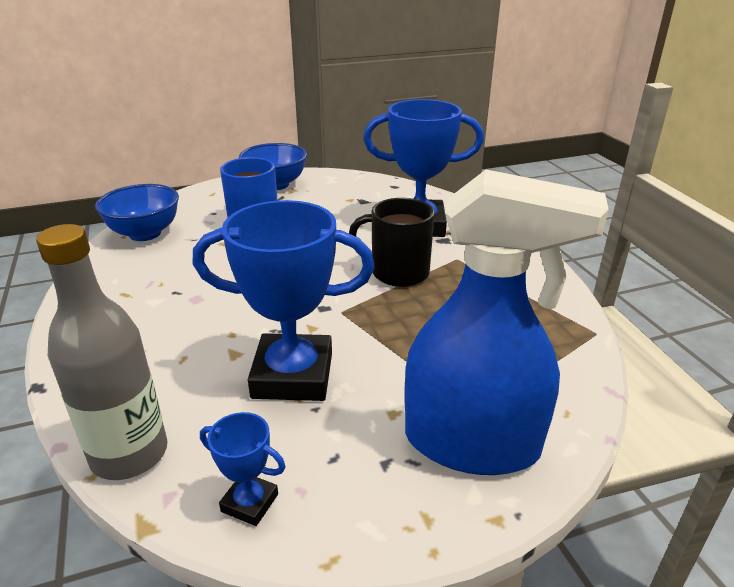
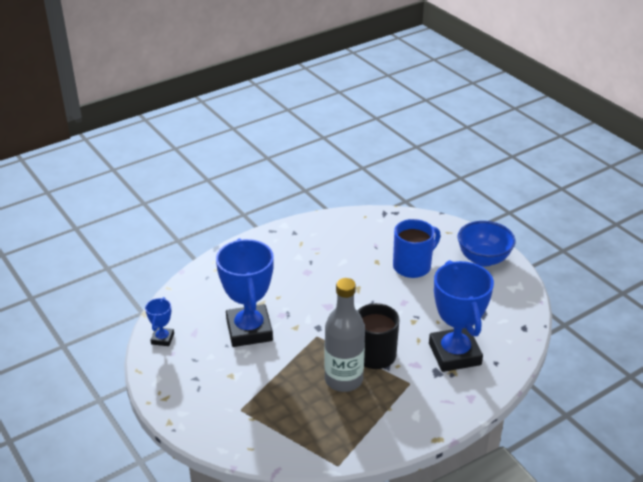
camera: 75 degrees right, 5 degrees up
grey bottle [36,224,168,480] -> grey bottle moved to [324,278,365,392]
blue bowl [95,184,179,241] -> none
blue spray bottle [405,170,609,475] -> none

